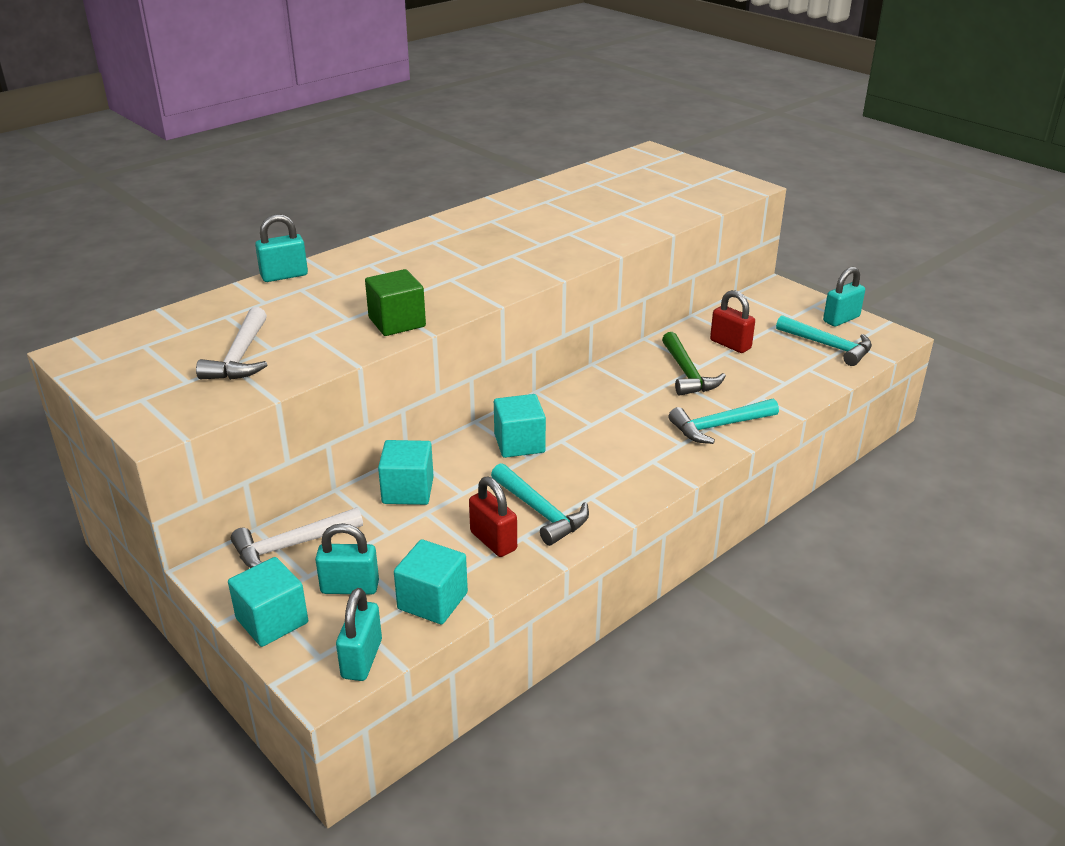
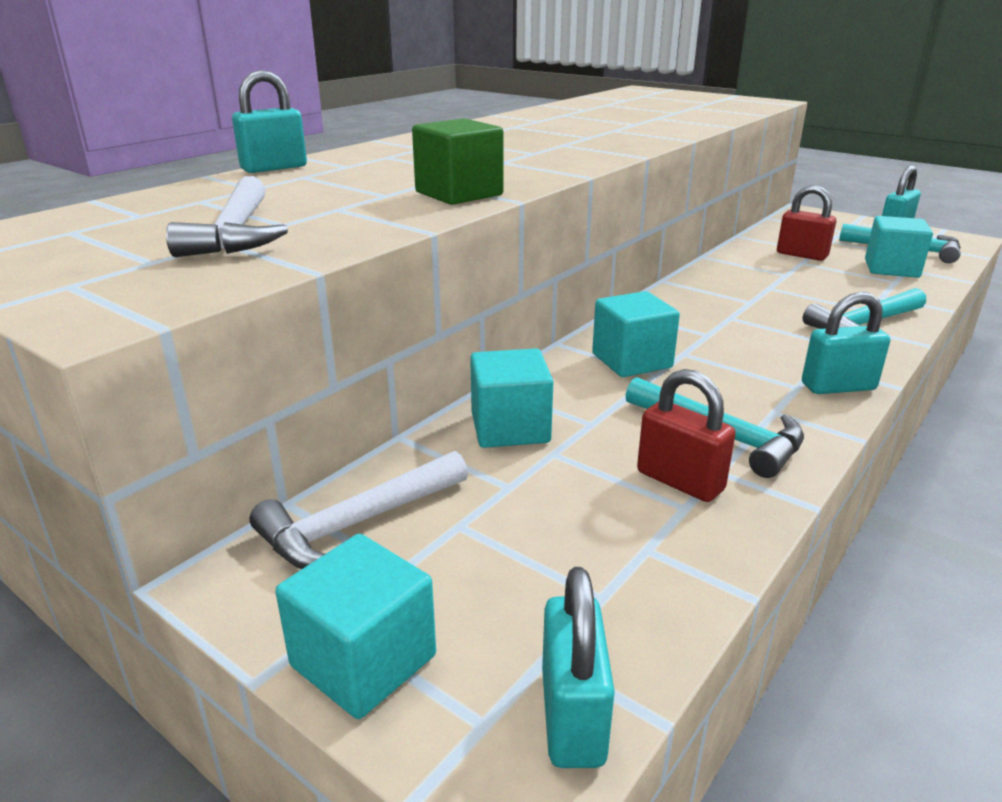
camera: 10 degrees left, 5 degrees down
turquoise padlock [315,523,379,595] -> turquoise padlock moved to [802,292,890,394]
turquoise cube [394,539,468,625] -> turquoise cube moved to [865,216,933,278]
green hammer [662,332,726,396] -> none

